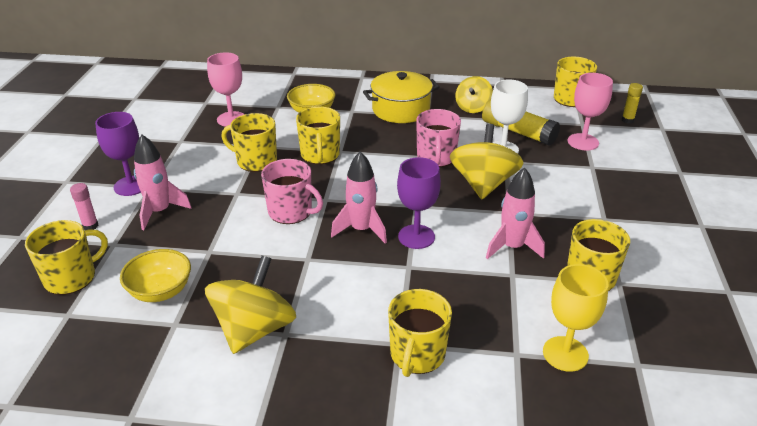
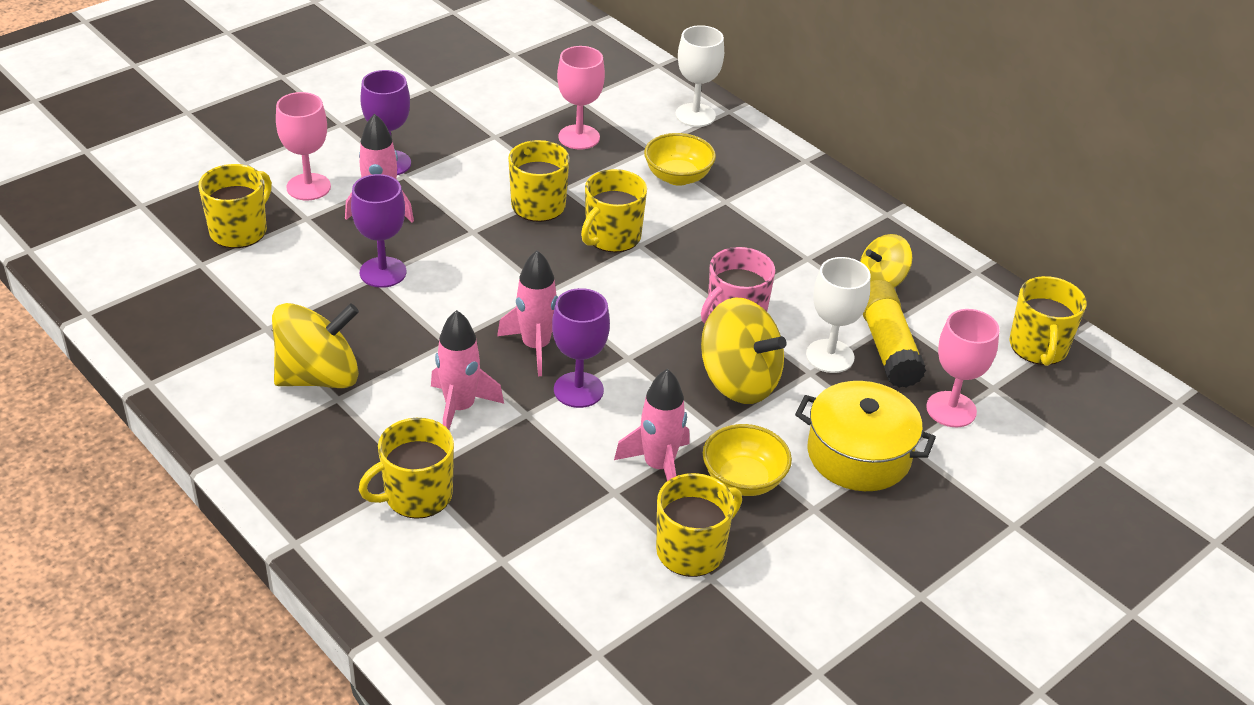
camera: 40 degrees right, 5 degrees up
yellow mug [25,220,108,295] -> yellow mug turned 60 degrees counterclockwise [198,164,272,248]
pink glue stick [70,183,99,230] -> pink goblet [276,92,331,201]
yellow bowl [120,249,191,302] -> yellow bowl moved to [703,424,792,496]
pink mug [261,159,323,224] -> none
yellow pot [363,71,440,123] -> yellow pot moved to [795,381,936,491]
yellow spinning top [450,124,523,199] -> yellow spinning top turned 75 degrees clockwise [701,298,787,404]
yellow goblet [543,264,608,372] -> none
yellow glue stick [621,83,643,124] -> none
none -> purple goblet [351,174,406,288]
none -> pink rocket [431,310,504,430]
none -> white goblet [675,25,724,127]

